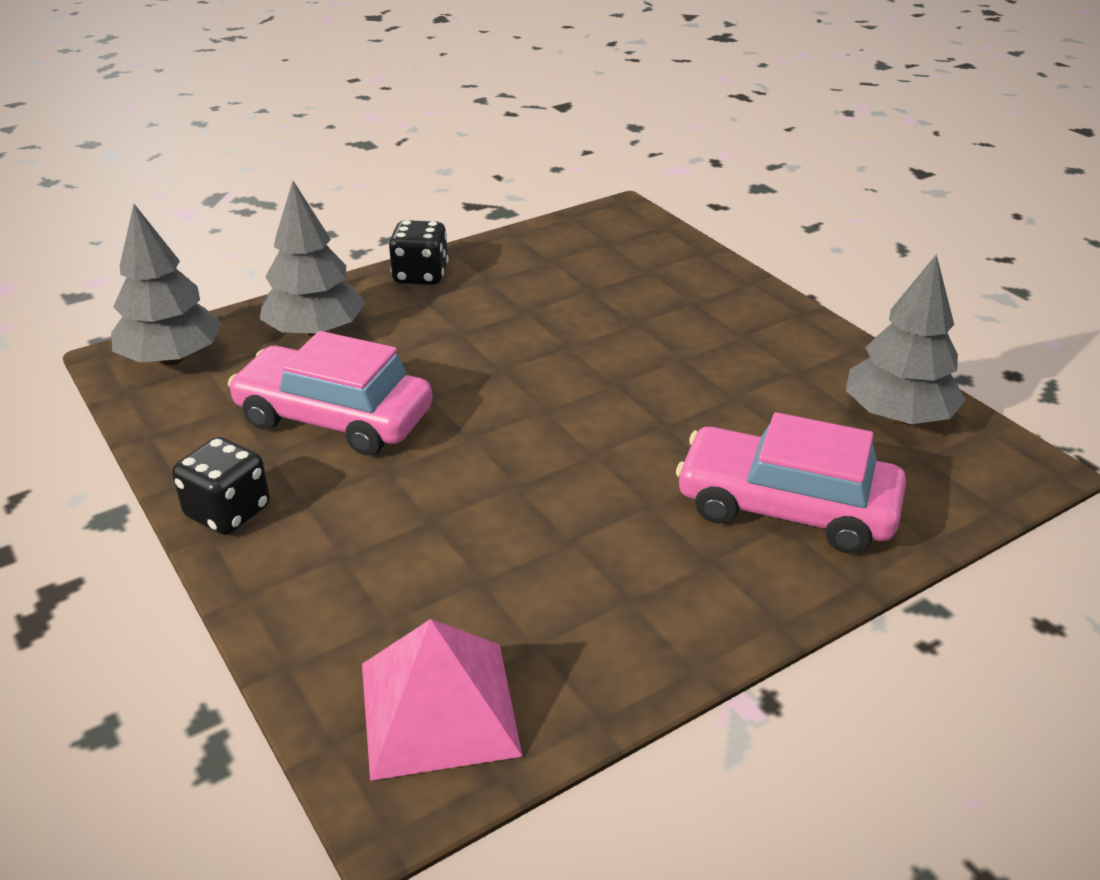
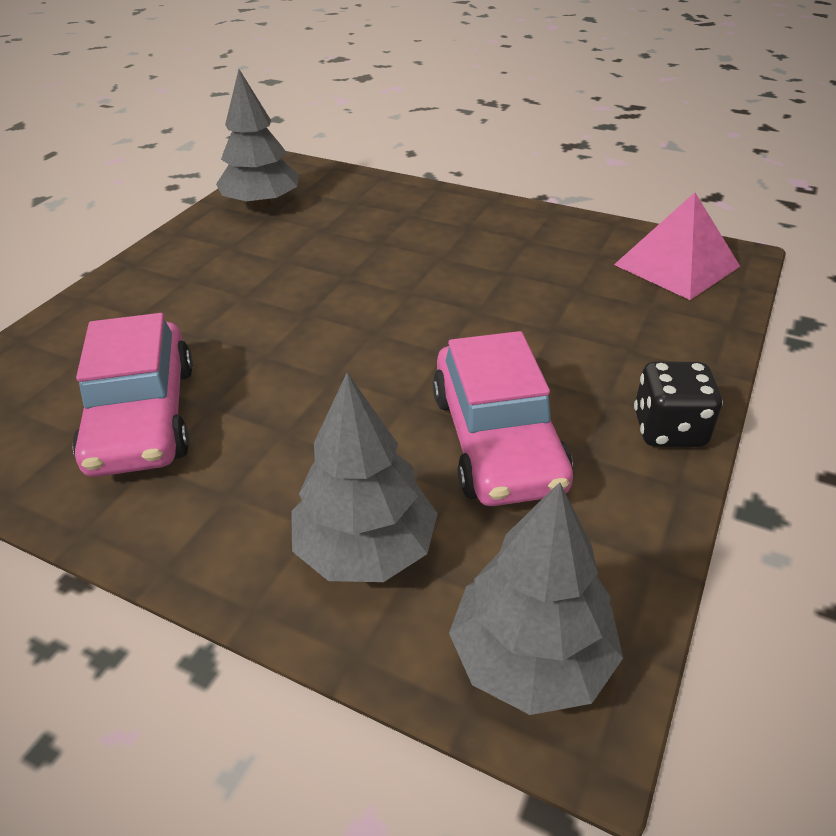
camera: 120 degrees left, 5 degrees up
black dice [389,220,448,285] -> none
pink car [676,412,906,554] -> pink car moved to [73,313,193,477]

